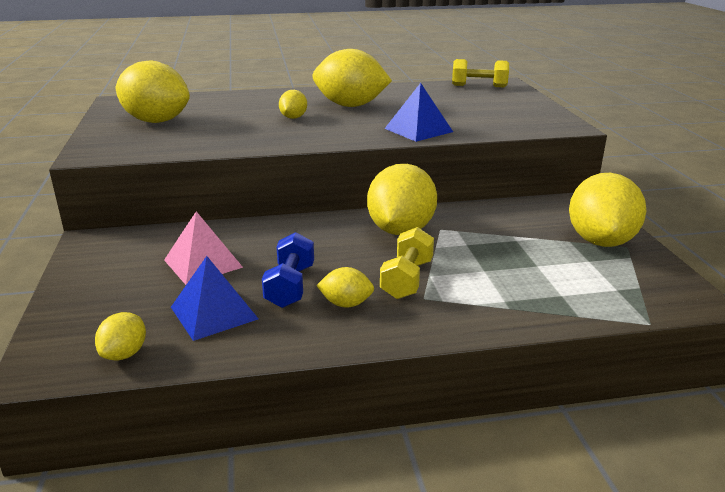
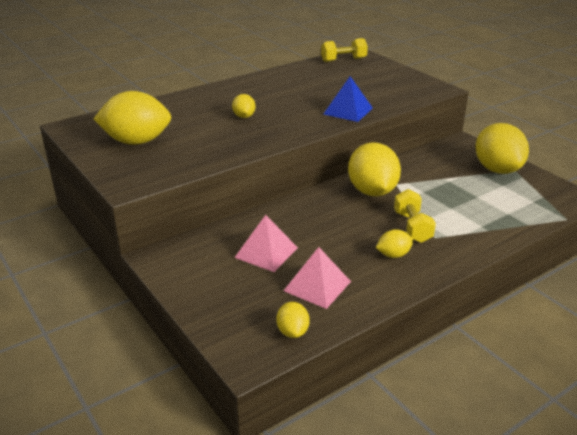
camera: 25 degrees left, 5 degrees up
blue pyramid [171,256,258,341] -> pink pyramid [284,247,351,309]
blue dumbbell [262,232,314,308] -> none
yellow lemon [313,49,392,107] -> none

